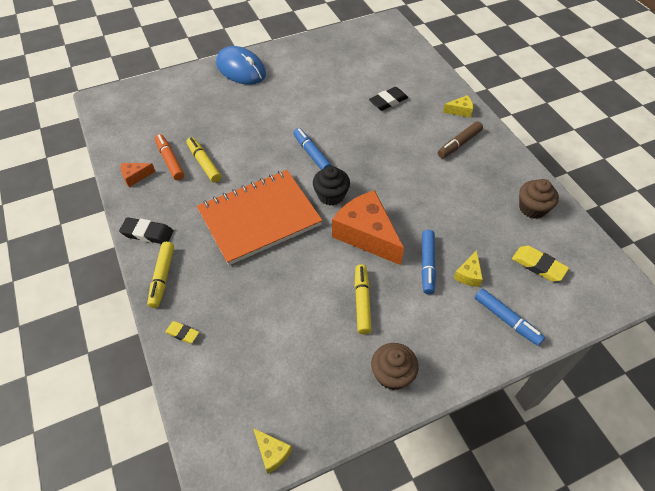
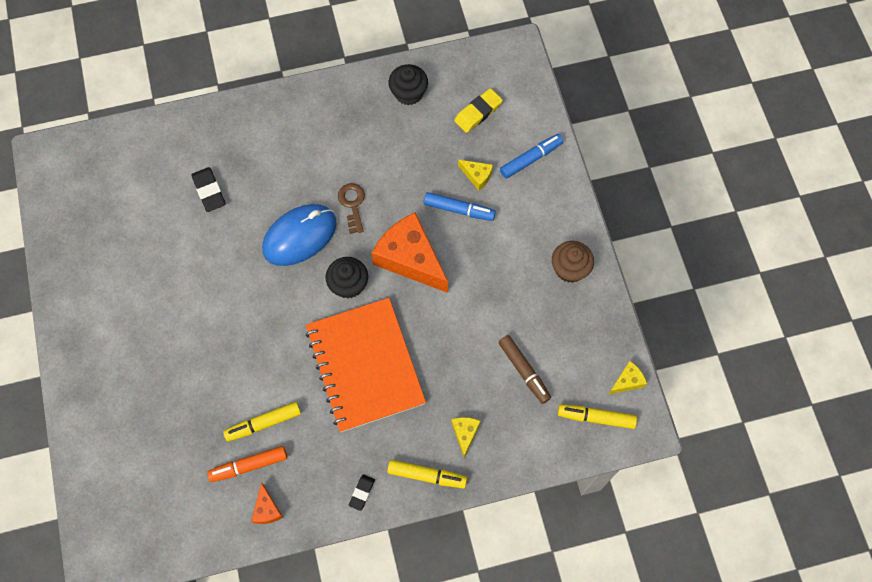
camera: 80 degrees left, 15 degrees up
black eraser [119,217,173,244] -> black eraser [349,474,375,511], size x0.62
yellow eraser [165,321,199,343] -> none
blue mouse [216,46,266,85] -> blue mouse moved to [262,204,336,266]
blue marker [293,128,332,170] -> none
orange cheese [332,190,404,265] -> orange cheese turned 75 degrees clockwise [372,212,448,293]
yellow marker [355,264,372,334] -> yellow marker moved to [558,404,637,429]
brown marker [438,121,483,158] -> brown marker moved to [498,335,551,404]
yellow cheese [443,95,473,118] -> yellow cheese moved to [451,417,481,457]
brown cupcake [519,179,559,219] -> black cupcake [388,64,428,105]
none -> brown key [338,183,365,234]

